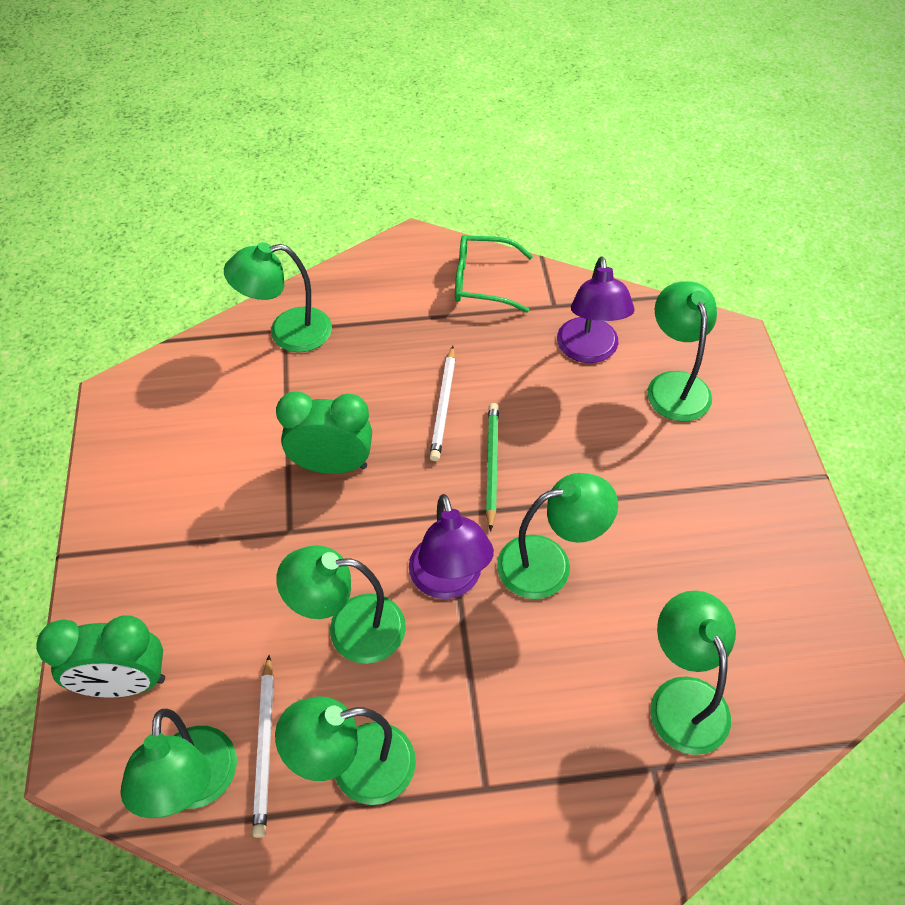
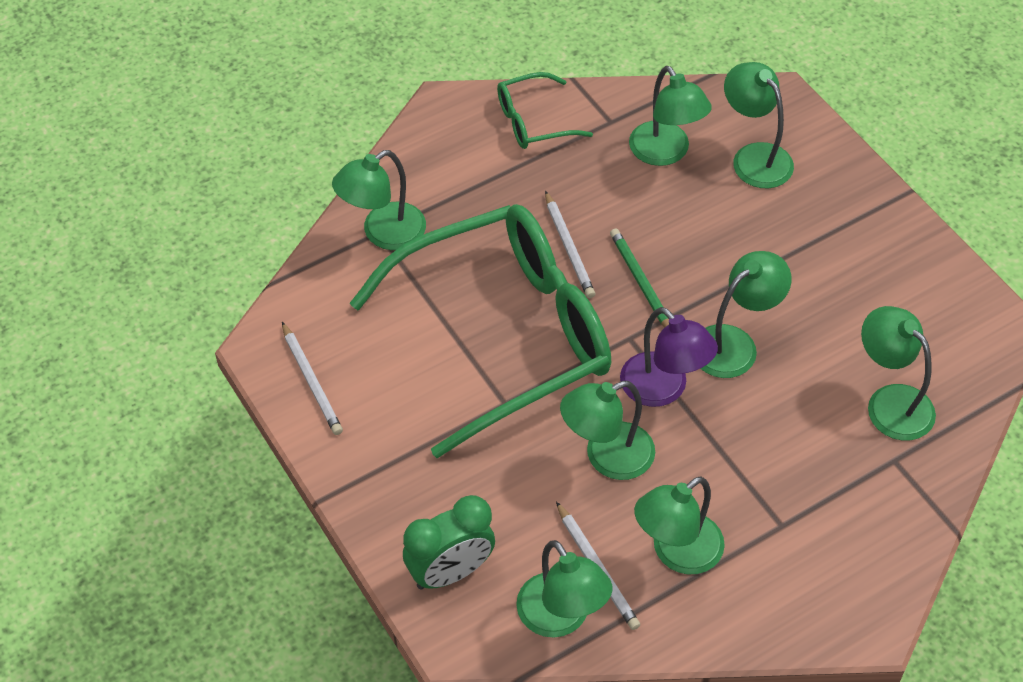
camera: 25 degrees left, 0 degrees up
green clock [276,391,372,474] -> green glasses [350,204,611,458]
purple lamp [557,256,635,363] -> green lamp [629,66,712,166]
none -> white pencil [282,322,343,435]

